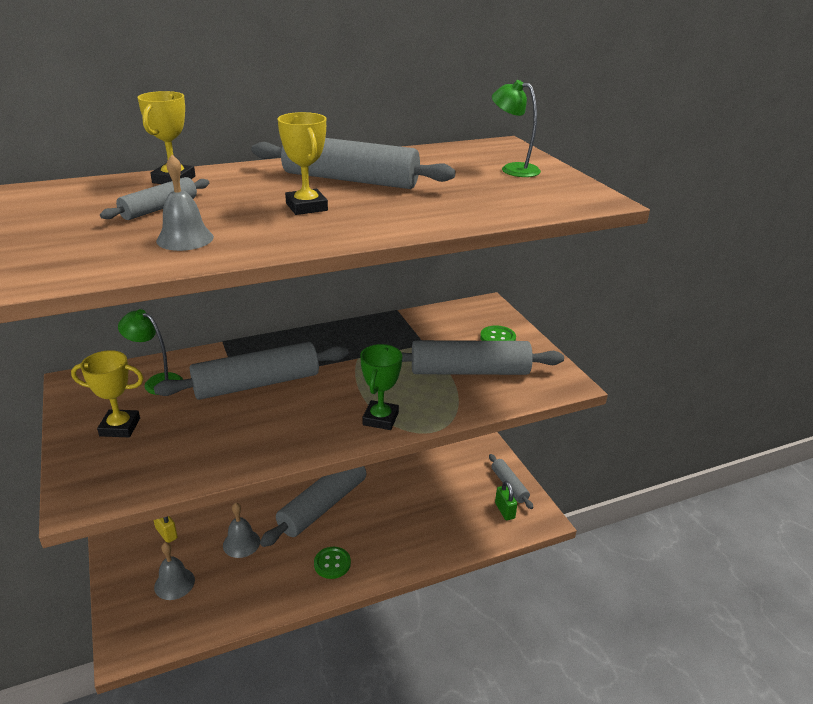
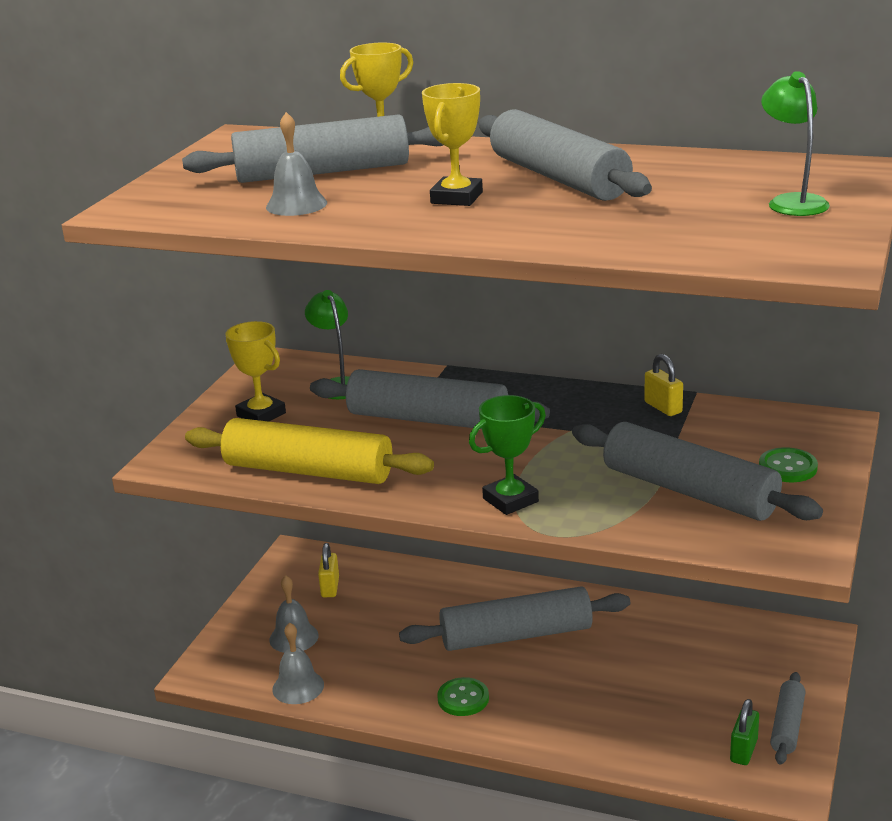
camera: 45 degrees right, 5 degrees down
grey rolling pin [100,177,209,220] -> grey rolling pin [182,114,443,183], size x1.90
grey bell [223,503,260,558] -> grey bell moved to [272,623,324,704]
none -> yellow rolling pin [185,418,434,484]
none -> yellow padlock [644,354,683,416]

